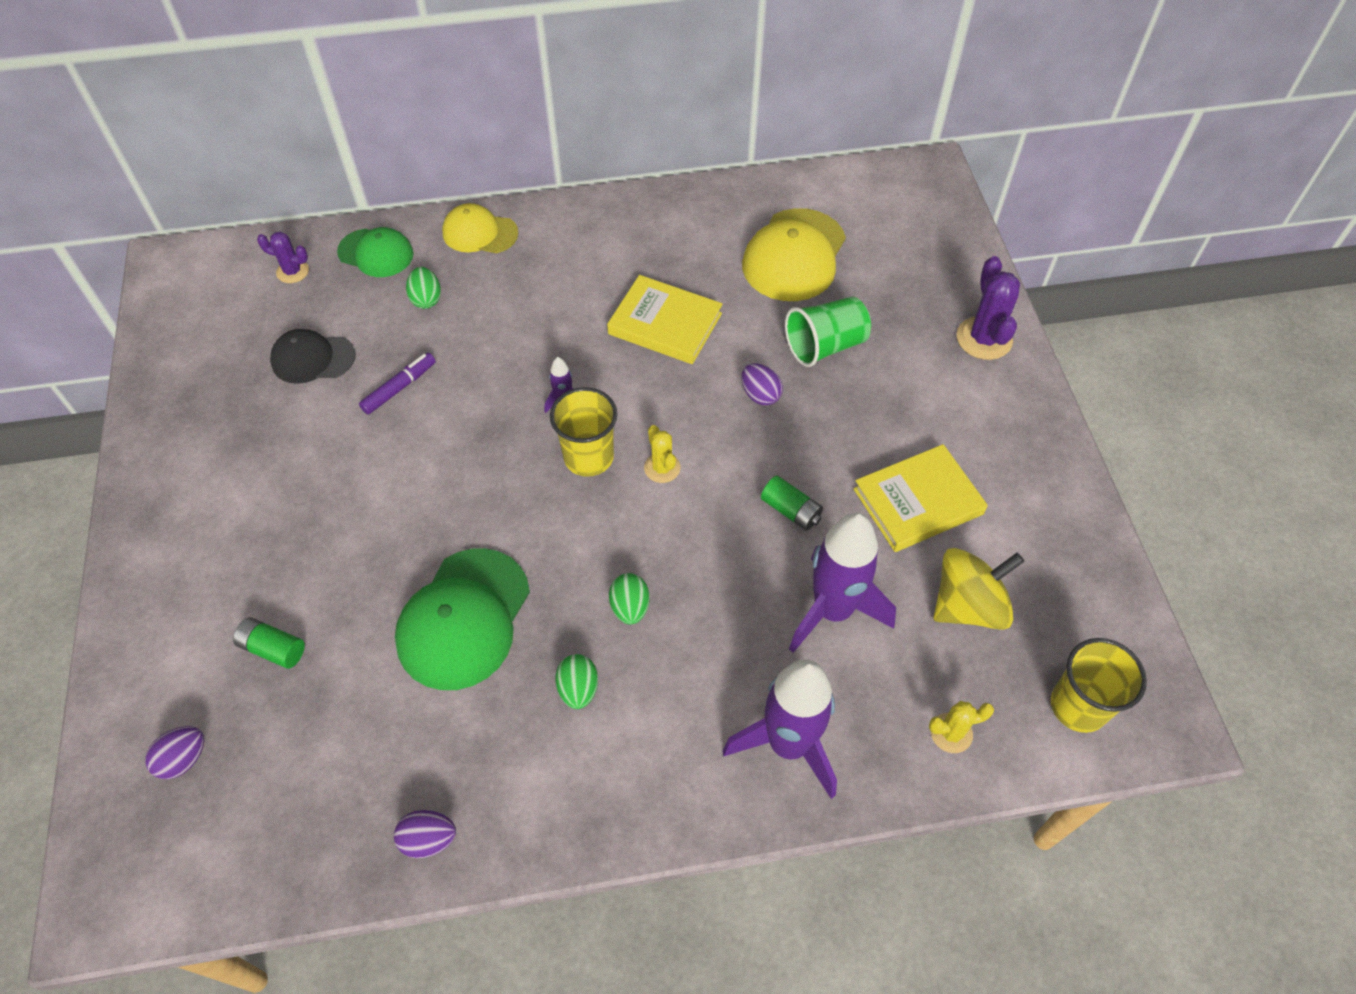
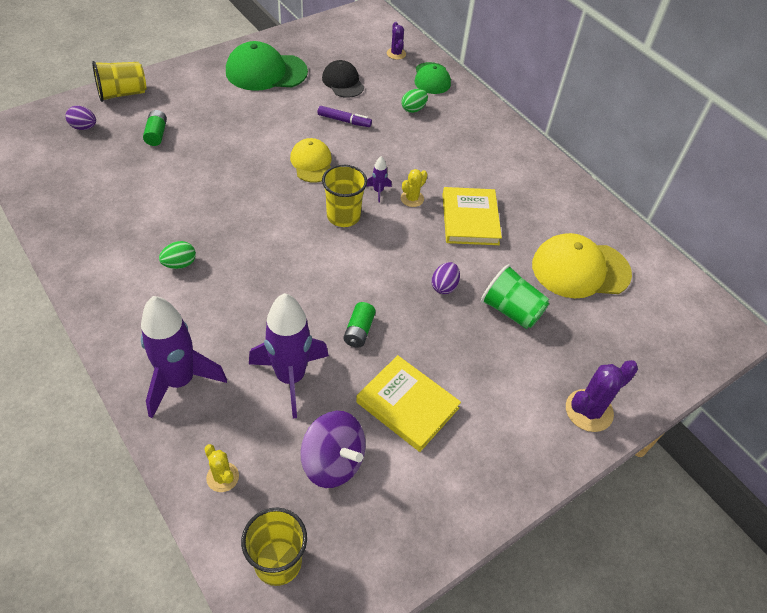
camera: 60 degrees right, 5 degrees down
purple egg [394,810,456,858] -> none
green cap [395,548,530,690] -> green cap moved to [226,41,308,91]
yellow cap [442,203,519,253] -> yellow cap moved to [290,138,332,183]
green egg [609,573,650,624] -> none
yellow cactus [644,425,680,483] -> yellow cactus moved to [401,169,427,207]
yellow spinning top [934,548,1024,630] -> purple spinning top [300,411,366,488]
none -> yellow cup [92,61,146,102]

